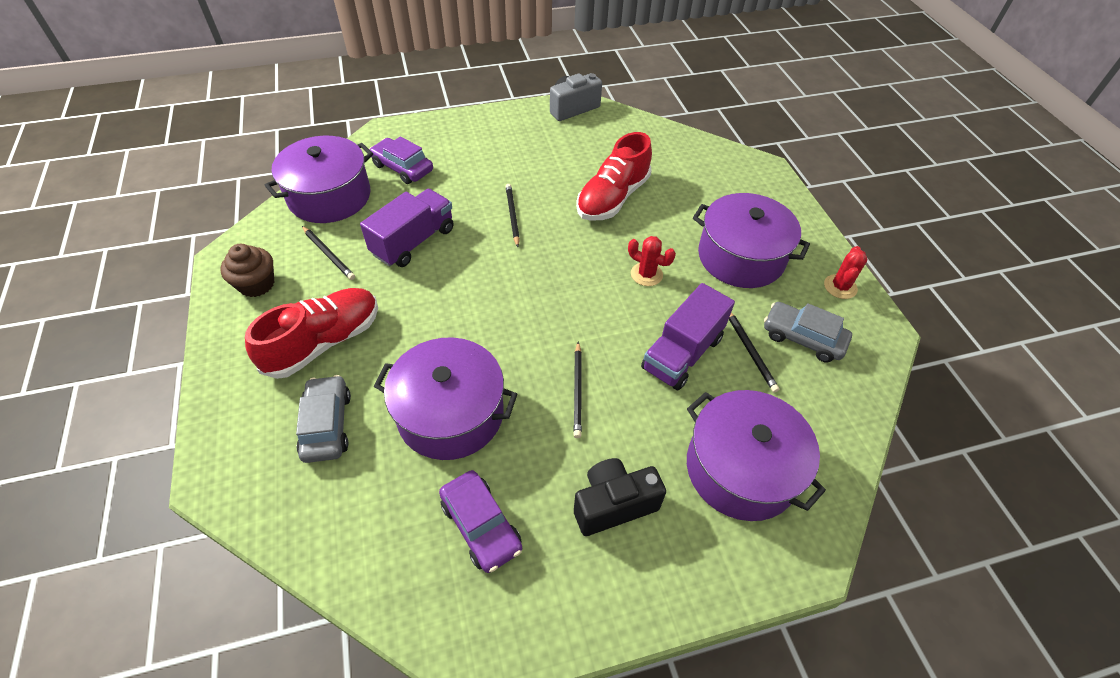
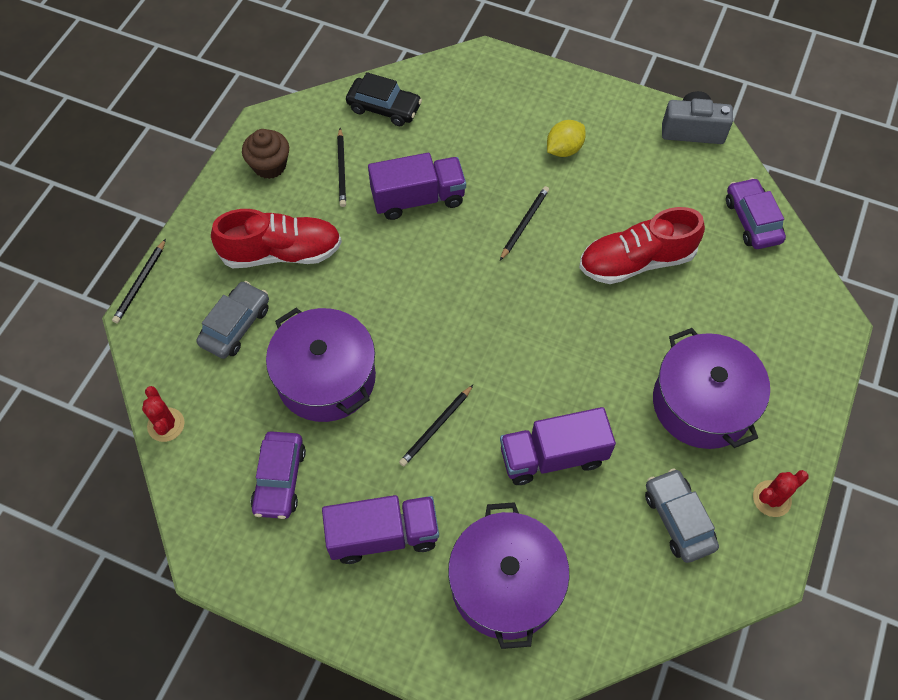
camera: 40 degrees right, 10 degrees up
purple pot [264,136,373,223] -> black car [346,72,422,126]
purple car [369,136,433,184] -> purple car moved to [726,178,786,249]
black camera [574,458,666,536] -> purple truck [322,495,439,564]
red cactus [628,236,676,286] -> red cactus moved to [142,386,185,442]
black pencil [729,312,779,393] -> black pencil moved to [112,239,166,323]
none -> yellow lemon [547,120,586,157]

